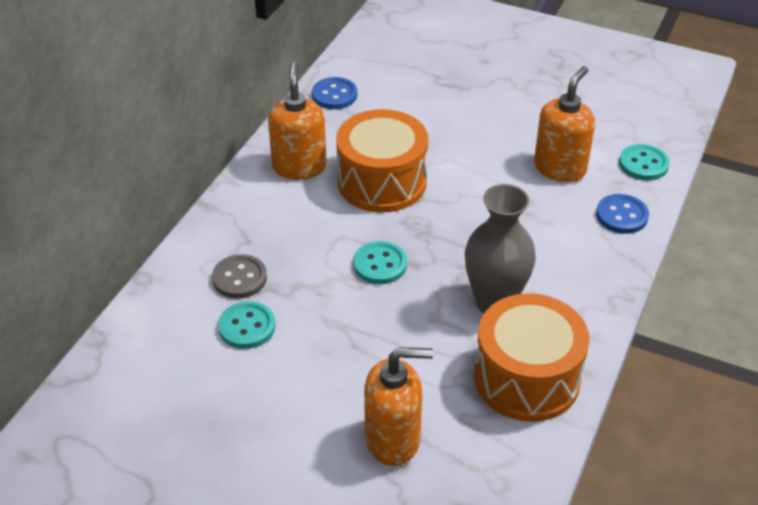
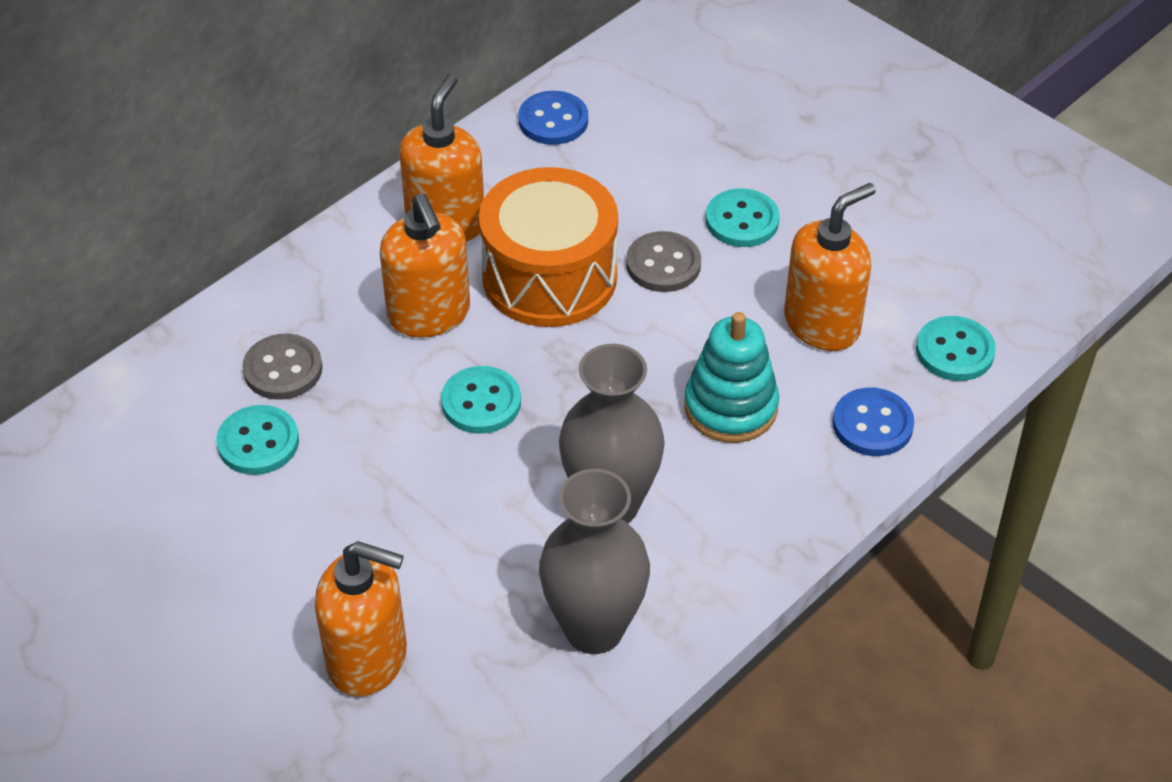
camera: 20 degrees right, 5 degrees up
orange drum [474,293,590,422] -> grey vase [539,469,650,654]
none -> orange soap dispenser [380,193,470,338]
none -> grey button [626,231,701,292]
none -> turquoise stacking toy [684,312,779,443]
none -> turquoise button [706,188,780,247]

